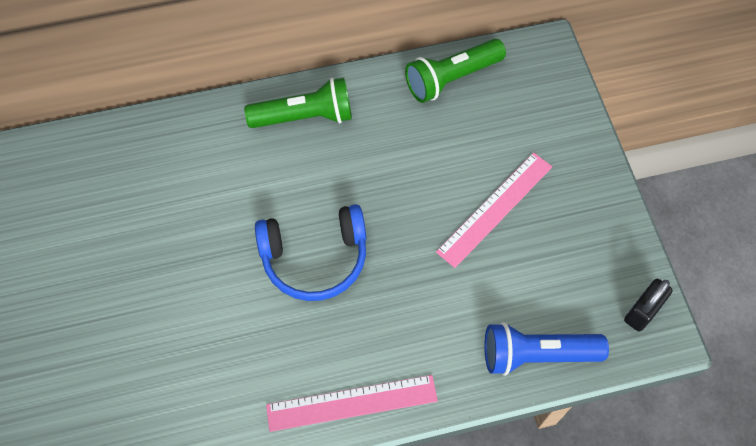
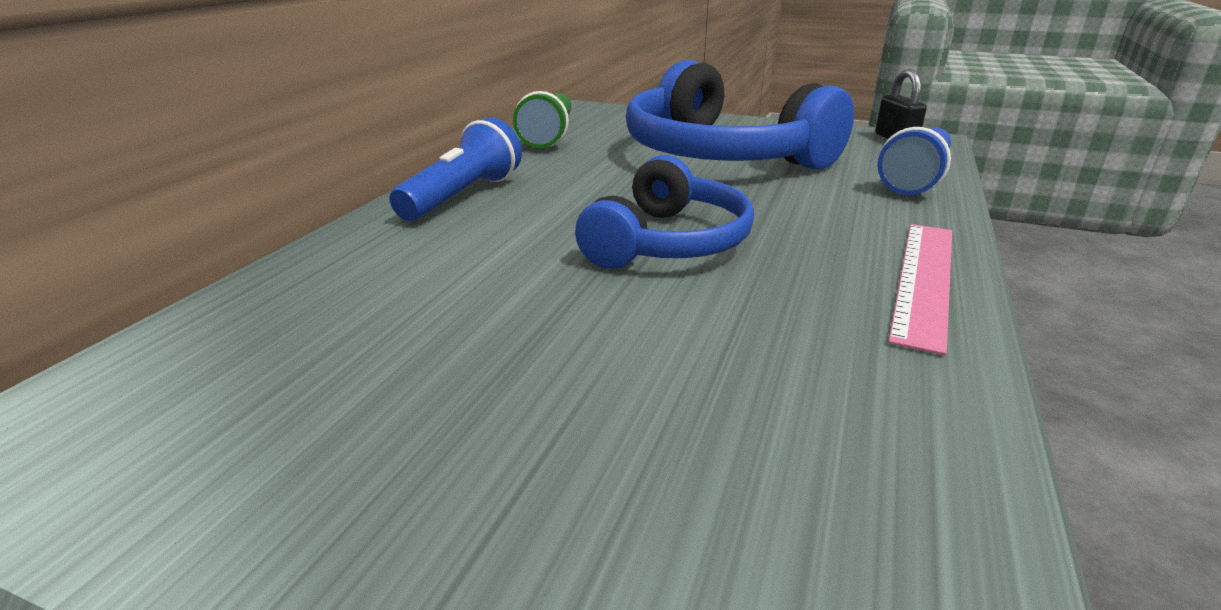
camera: 55 degrees left, 35 degrees down
green flashlight [244,77,352,128] -> blue flashlight [390,117,522,221]
pink ruler [436,152,552,268] -> blue headphones [626,60,854,170]

